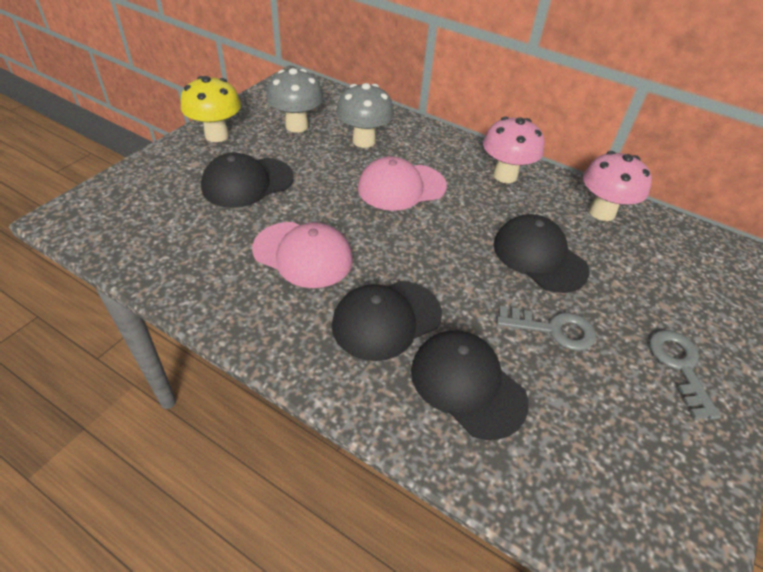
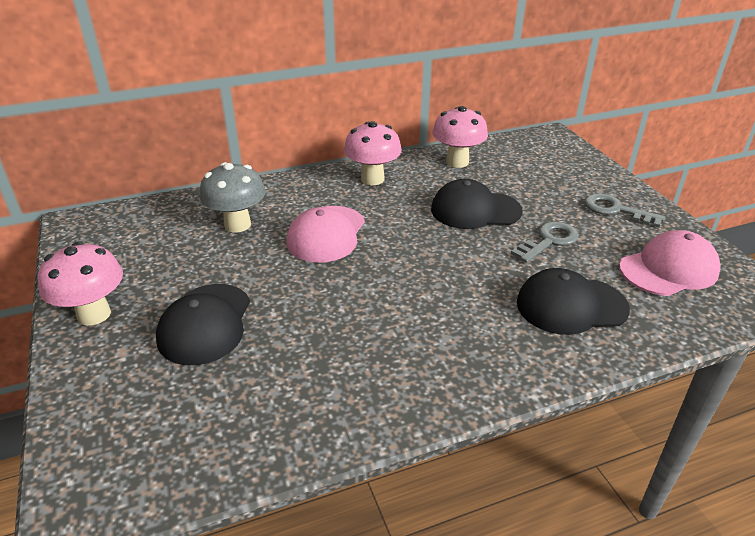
camera: 50 degrees left, 10 degrees down
yellow mushroom [181,76,241,142] -> pink mushroom [38,242,123,326]
pink cap [252,222,353,288] -> pink cap moved to [619,230,721,296]
grey mushroom [266,68,323,133] -> none
black cap [332,281,442,361] -> none

